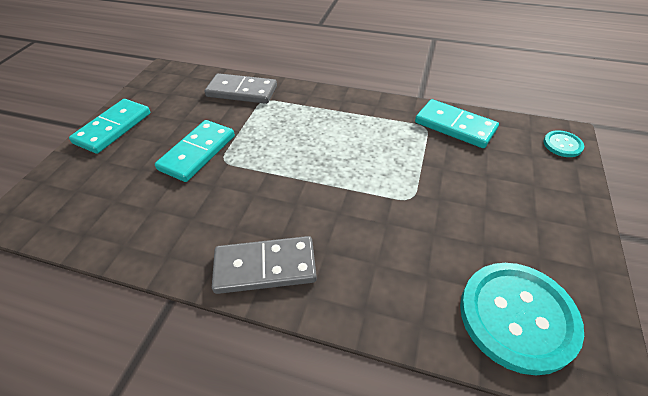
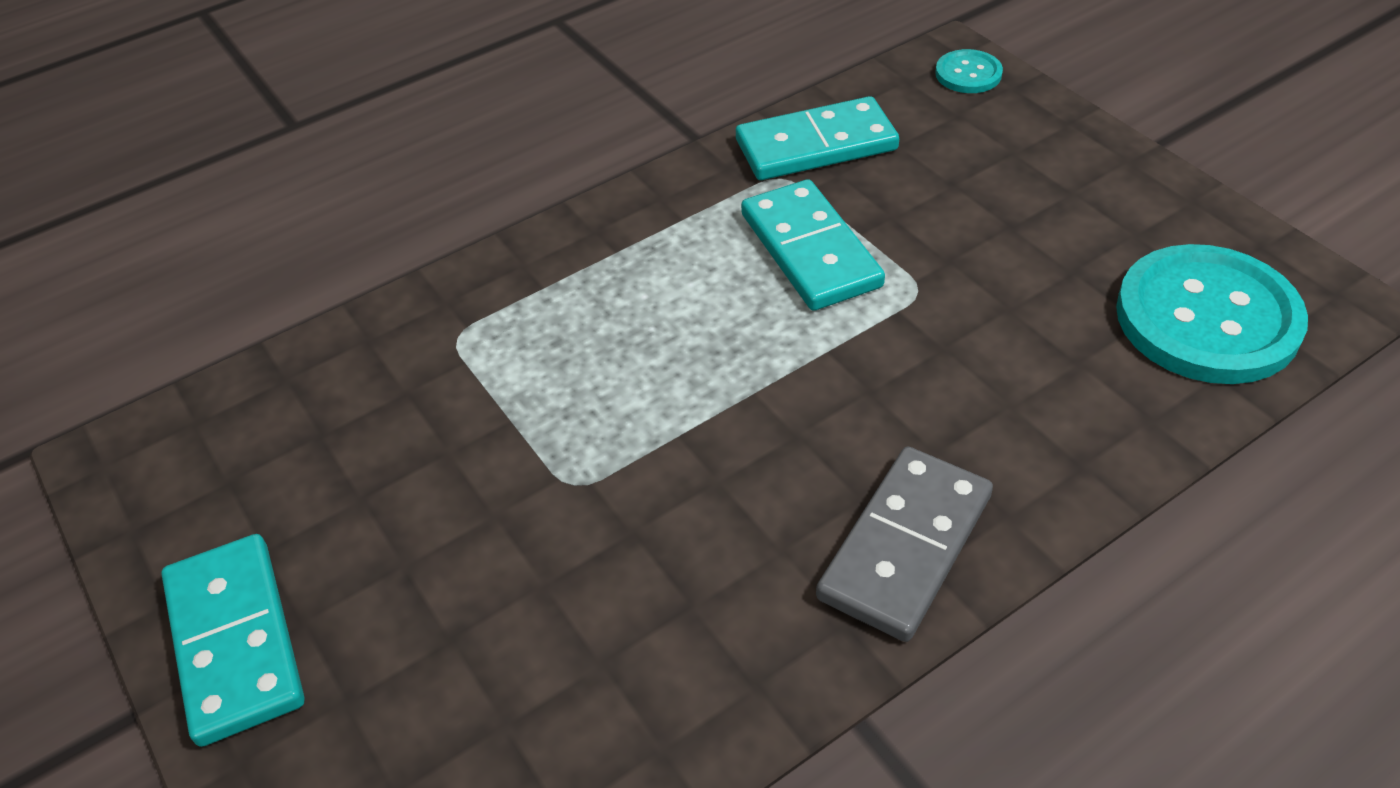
camera: 50 degrees left, 0 degrees up
turquoise domino [155,120,235,182] -> turquoise domino moved to [741,179,885,311]
grey domino [205,73,277,104] -> none

